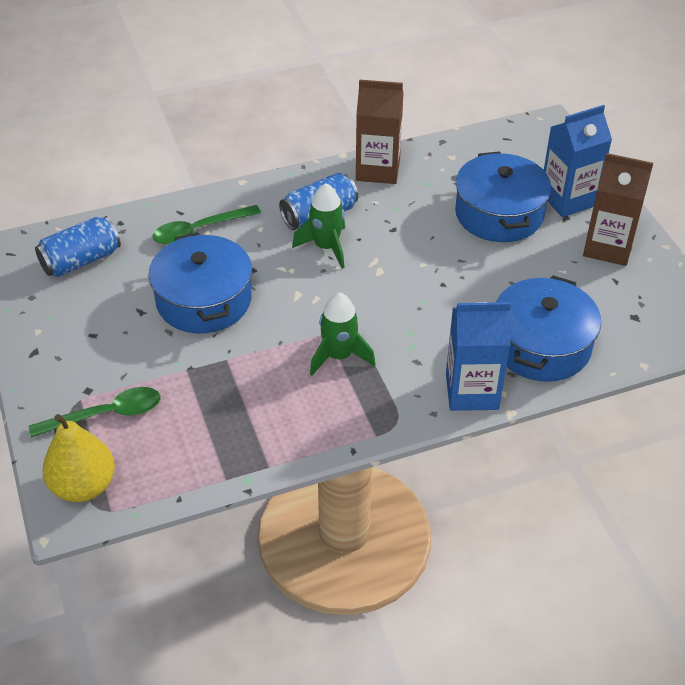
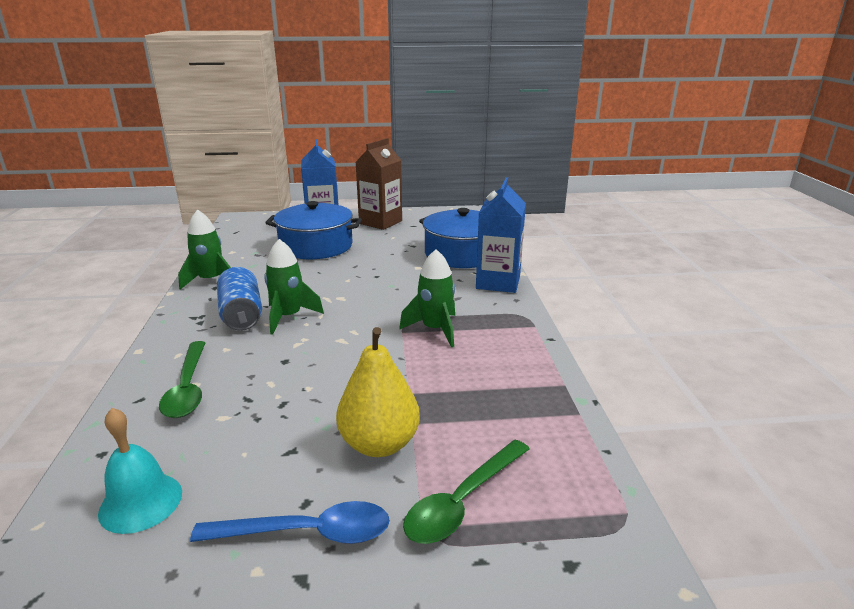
camera: 75 degrees left, 20 degrees down
green spoon [29,387,160,438] -> green spoon turned 135 degrees counterclockwise [403,440,530,544]
blue can [35,216,121,277] -> turquoise bell [98,408,182,534]
yellow pear [42,414,115,502] -> yellow pear moved to [336,327,420,457]
blue pot [148,232,252,333] -> none
brown carton [356,80,403,184] -> green rocket [178,209,231,290]
none -> blue spoon [190,501,390,544]

